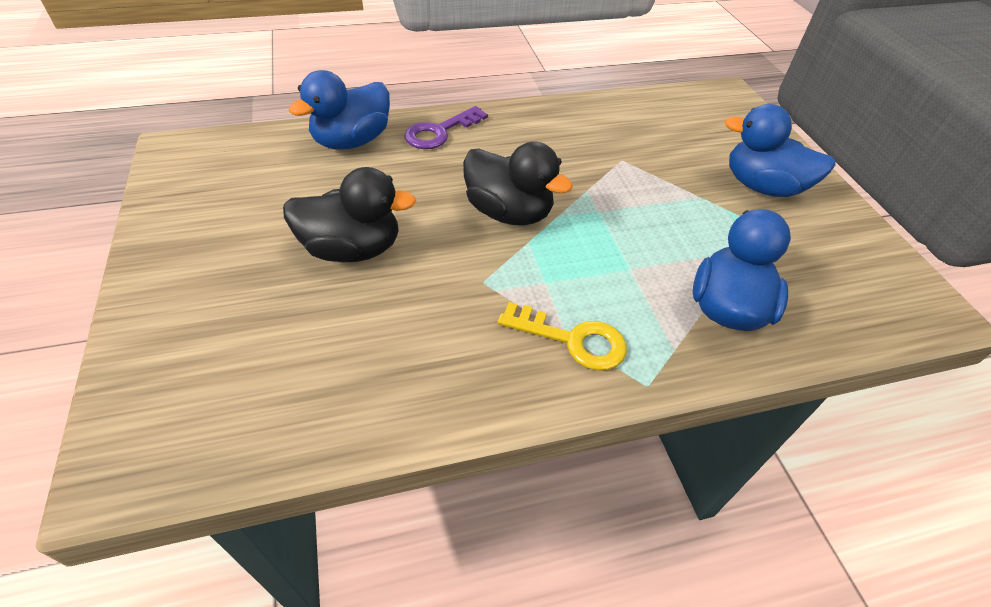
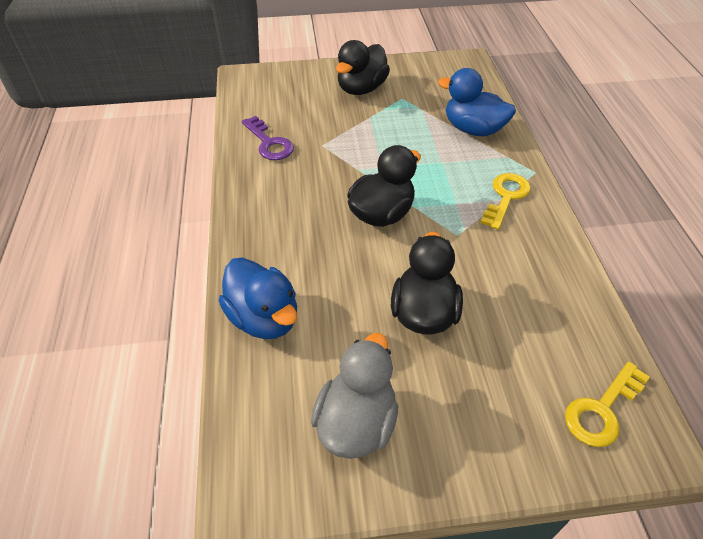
camera: 80 degrees left, 0 degrees up
purple key [404,106,488,149] -> purple key moved to [242,116,294,160]
blue duck [724,104,836,197] -> black duck [336,40,390,95]
none -> grey duck [311,333,398,459]
none -> yellow key [565,361,650,447]

